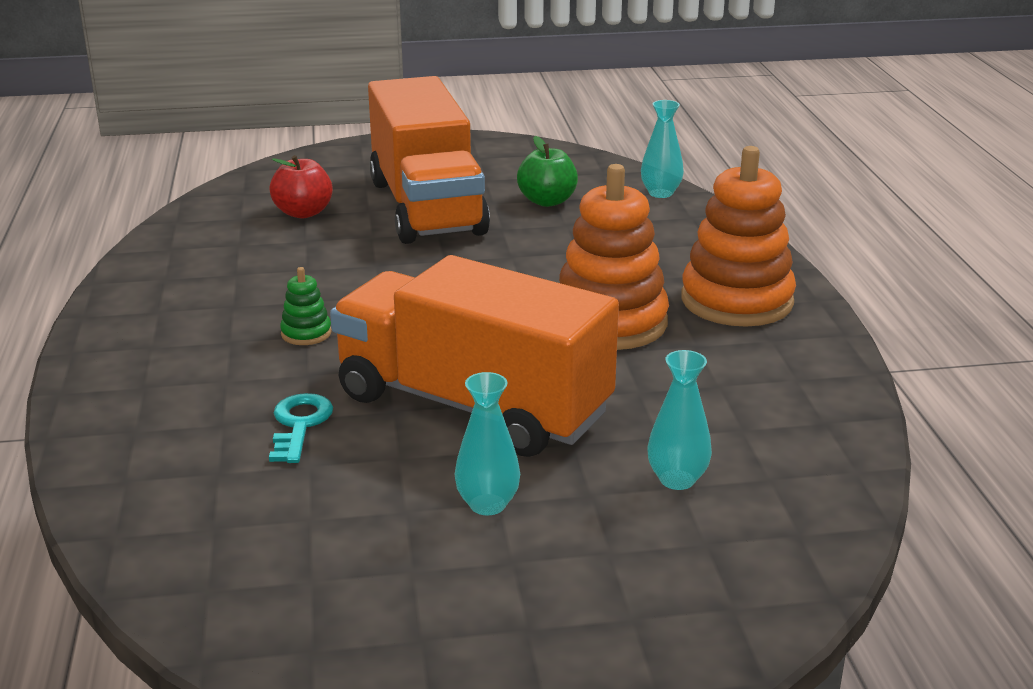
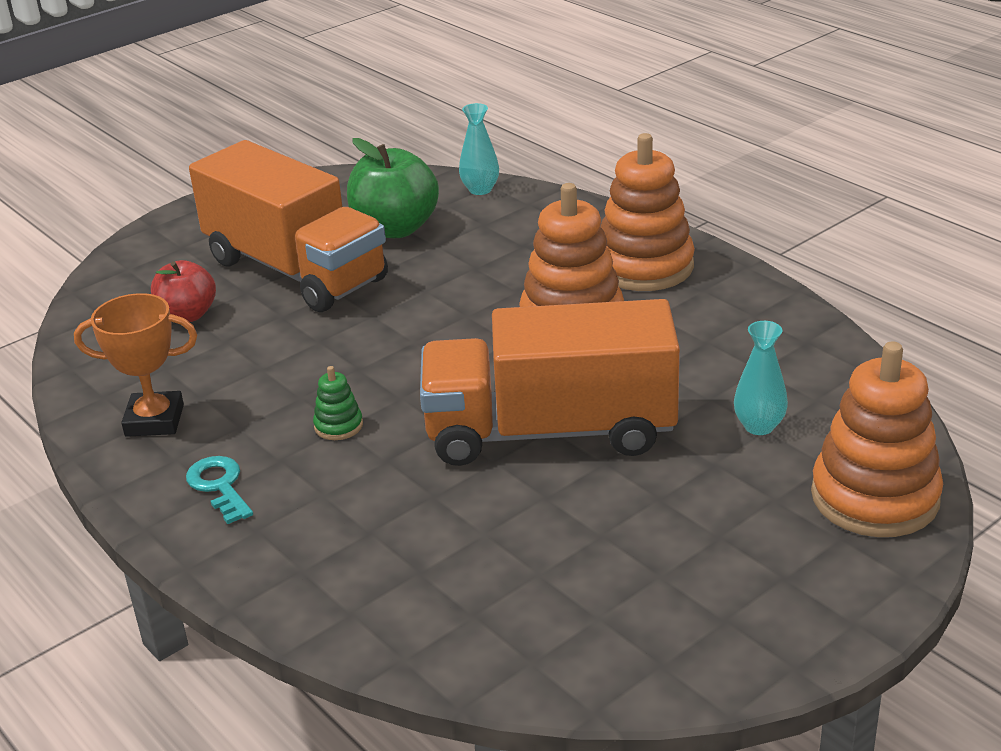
camera: 30 degrees left, 5 degrees up
turquoise key [269,393,333,463] -> turquoise key moved to [186,456,253,524]
turquoise vase [455,372,520,516] -> none
green apple [517,136,578,207] -> green apple [347,138,439,238], size x1.56
none -> orange trophy [74,293,197,437]
none -> orange stacking toy [811,341,943,537]

